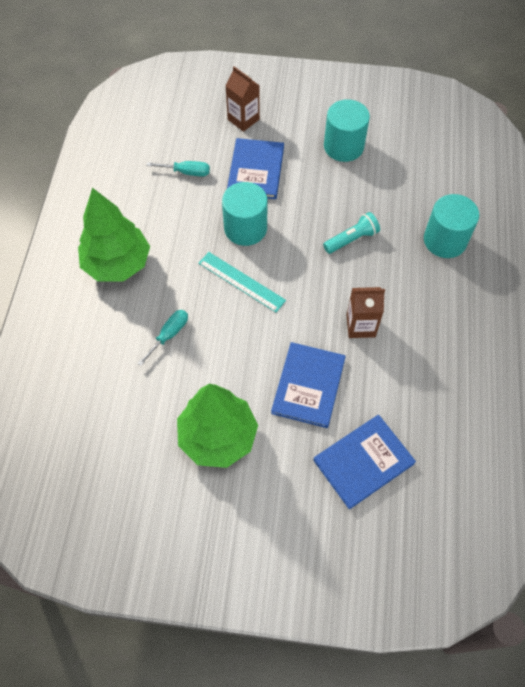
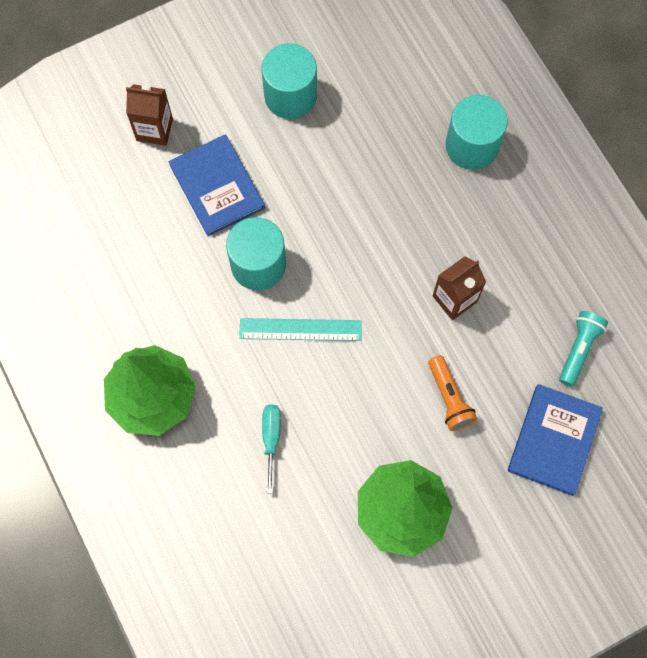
camera: 35 degrees left, 10 degrees up
turquoise screwdriver [146,161,210,177] -> none
blue book [271,342,345,428] -> orange flashlight [428,355,477,431]
turquoise flashlight [323,212,380,254] -> turquoise flashlight moved to [559,311,608,386]

